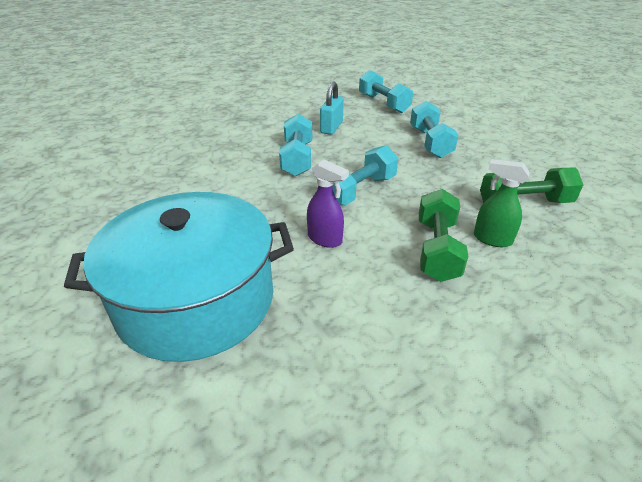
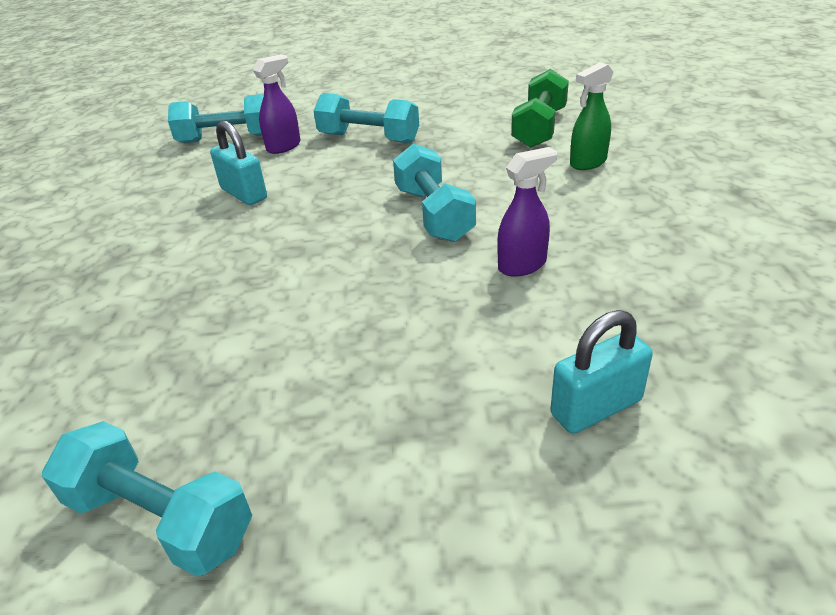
camera: 60 degrees left, 0 degrees up
turquoise pot [64,192,294,362] -> turquoise padlock [550,310,653,434]
turquoise dumbbell [279,114,312,176] -> turquoise dumbbell moved to [42,421,252,577]
green dumbbell [419,189,469,282] -> none
none -> purple spray bottle [253,54,301,154]

